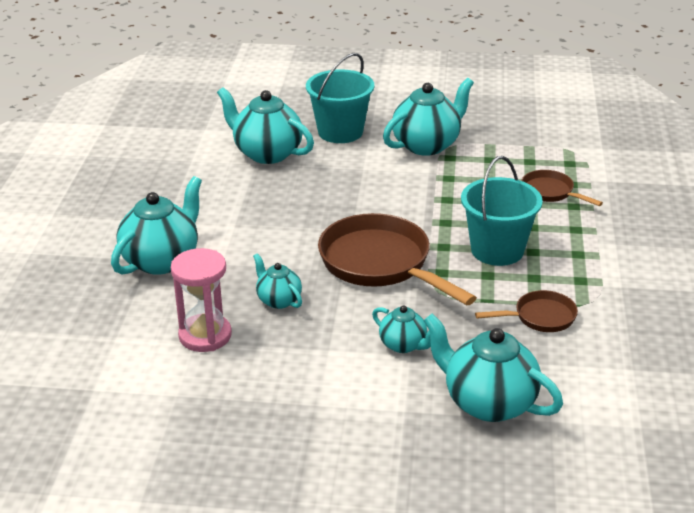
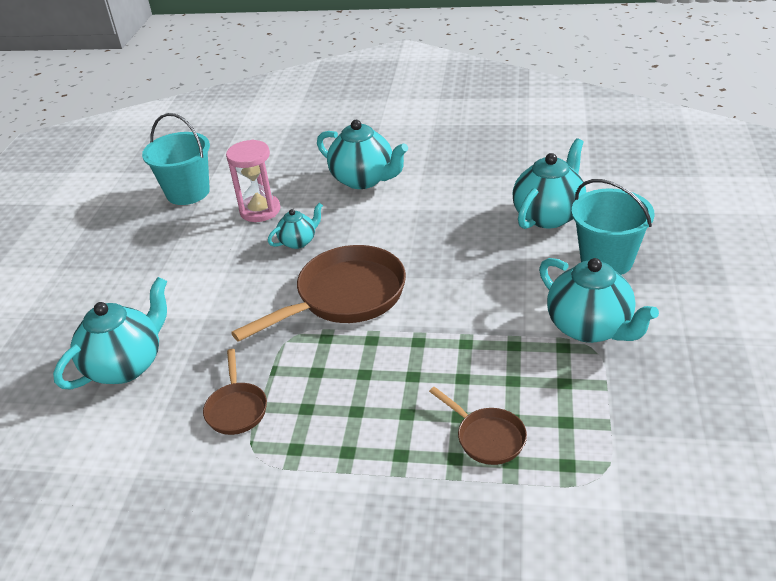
camera: 95 degrees right, 5 degrees up
turquoise teapot [372,305,431,353] -> none
turquoise bucket [461,156,543,266] -> turquoise bucket moved to [142,113,210,205]
brown pan [522,170,603,206] -> brown pan turned 90 degrees clockwise [429,386,527,465]

